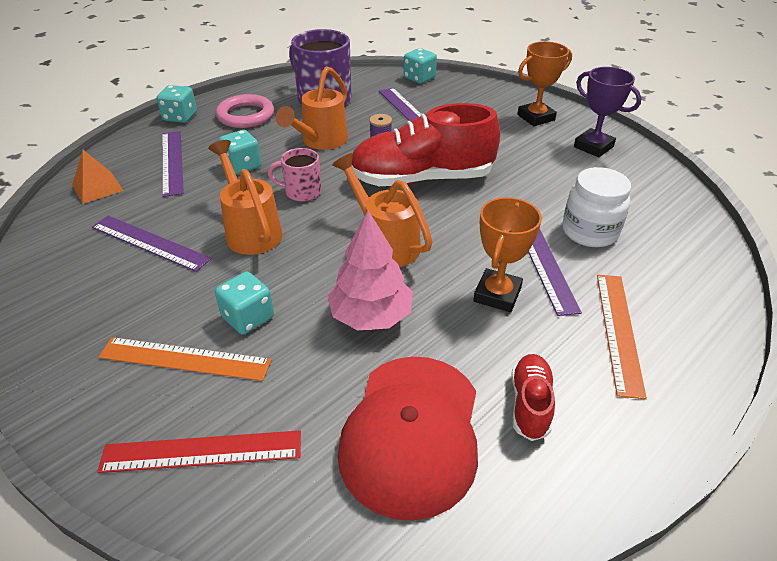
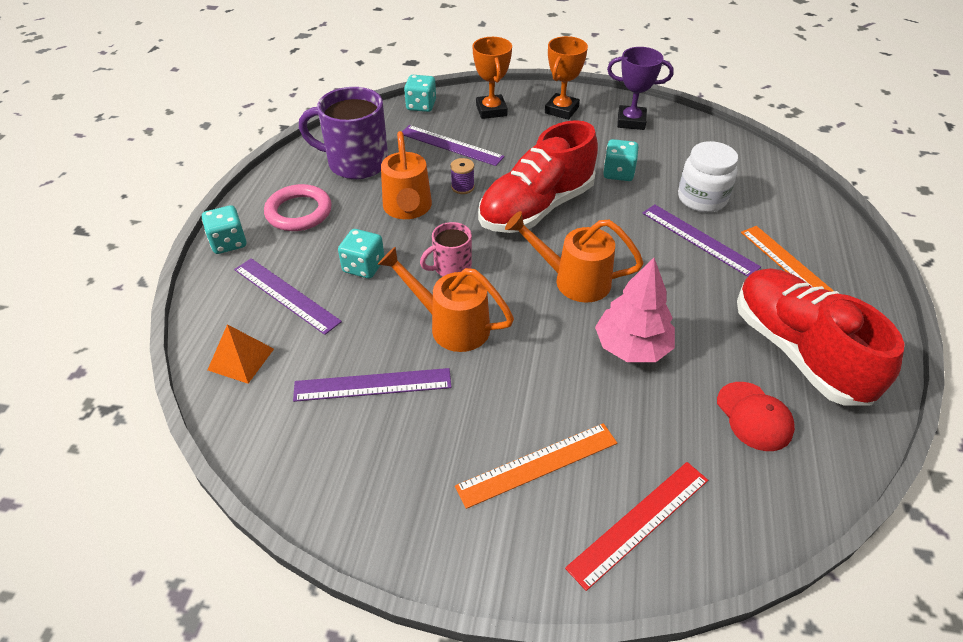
camera: 35 degrees left, 5 degrees up
turquoise dice [215,271,274,335] -> turquoise dice moved to [603,139,639,181]
red cap [338,357,478,521] -> red cap [717,382,795,451], size x0.53
orange trophy [473,197,542,312] -> orange trophy moved to [472,37,512,119]
red shoe [511,354,555,441] -> red shoe [737,268,905,406], size x2.15

